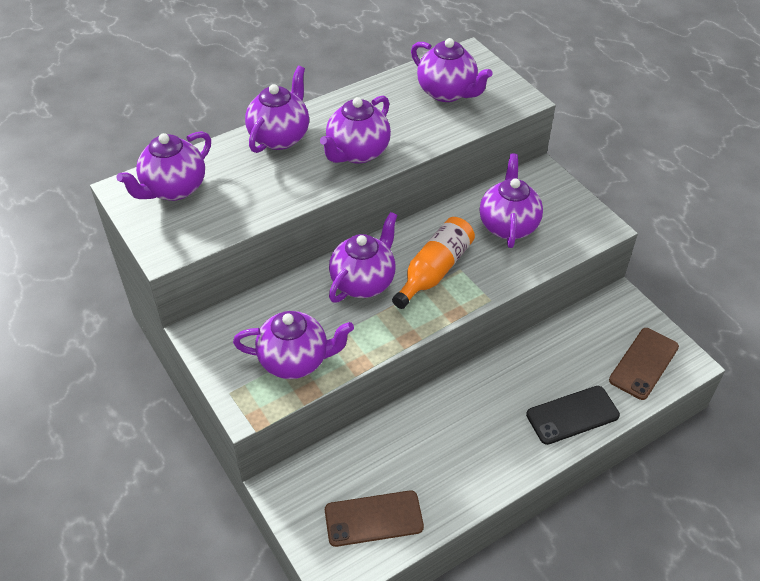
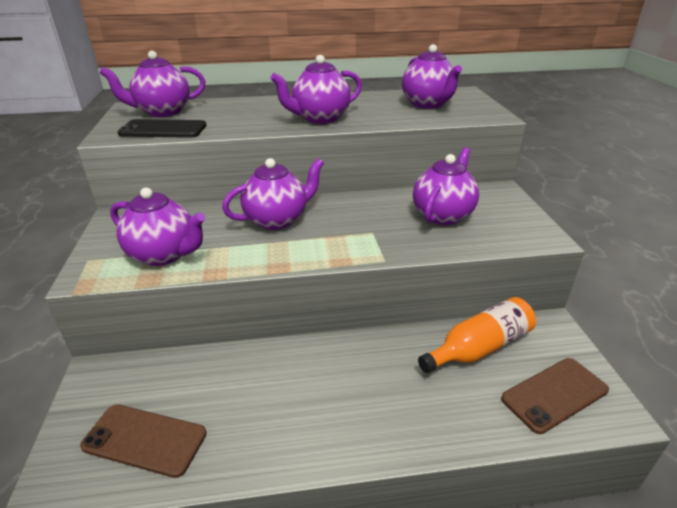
camera: 25 degrees right, 15 degrees down
purple teapot [245,66,309,153] -> none
orange bottle [392,217,475,309] -> orange bottle moved to [418,297,536,373]
black phone [526,386,620,445] -> black phone moved to [118,119,207,138]

